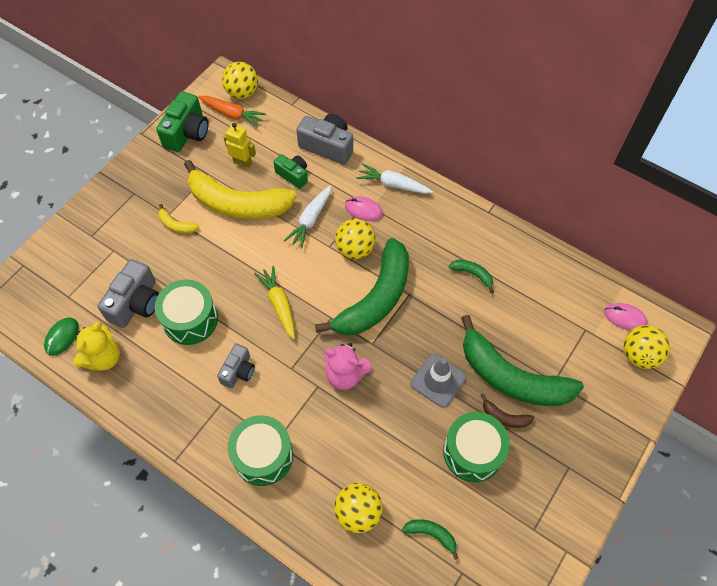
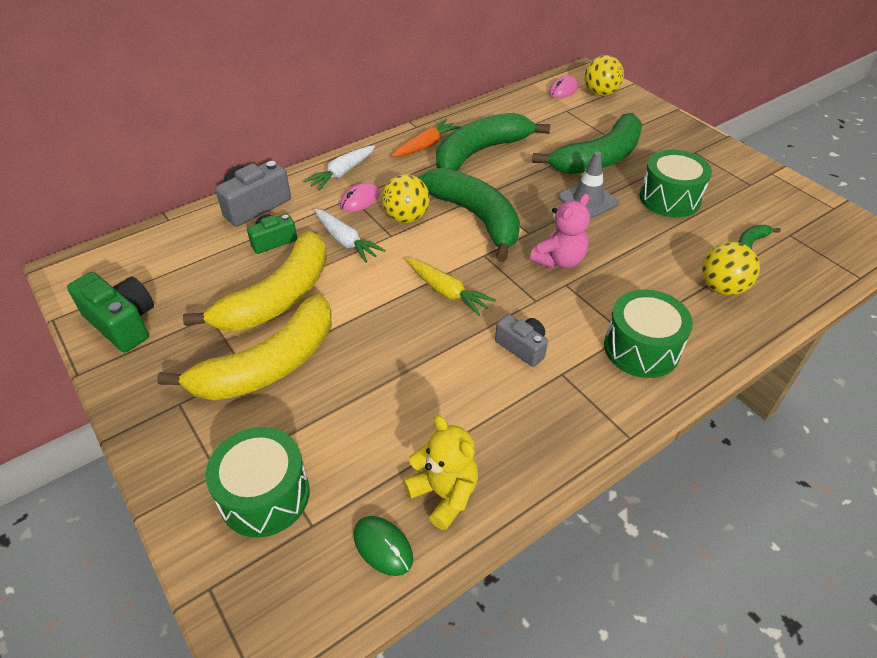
camera: 70 degrees left, 15 degrees down
grey camera [97,259,159,328] -> none
green drum [155,279,218,345] -> green drum moved to [205,427,310,537]
yellow banana [158,204,199,234] -> yellow banana [157,294,331,401], size x2.47
orange carrot [198,96,266,128] -> orange carrot moved to [392,119,461,157]
yellow ball [222,62,258,99] -> none
yellow robot [223,123,256,168] -> none
yellow carrot [254,266,295,339] -> yellow carrot turned 135 degrees counterclockwise [406,258,496,316]
green banana [449,260,494,293] -> green banana [436,113,550,171], size x2.47
brown banana [481,393,534,428] -> none

